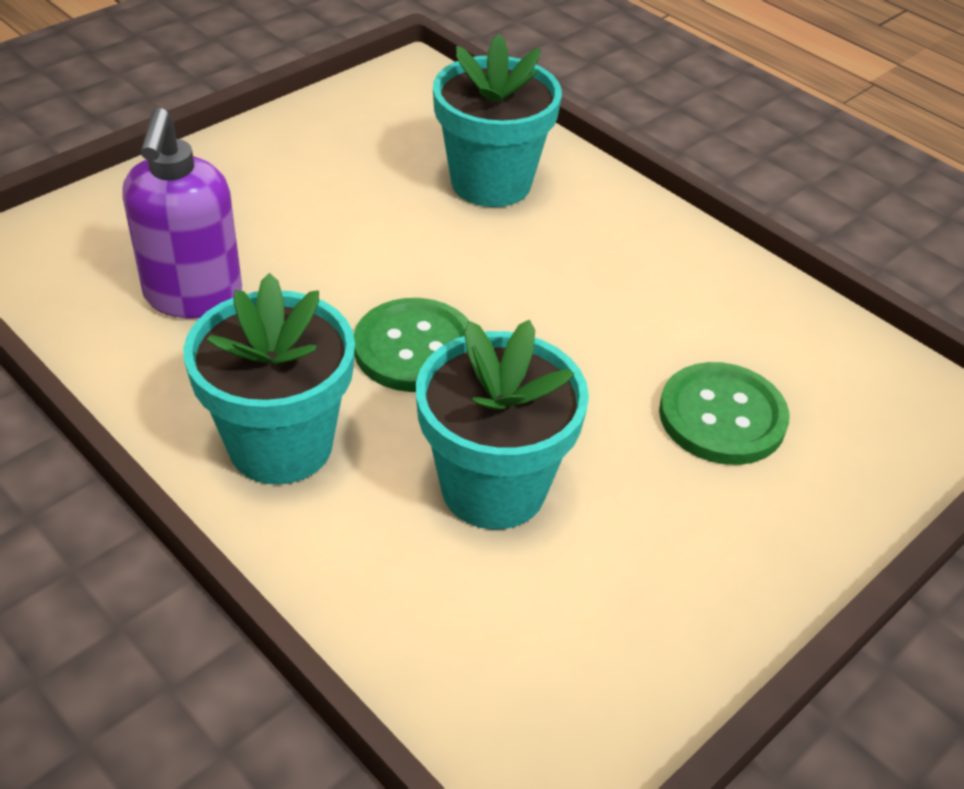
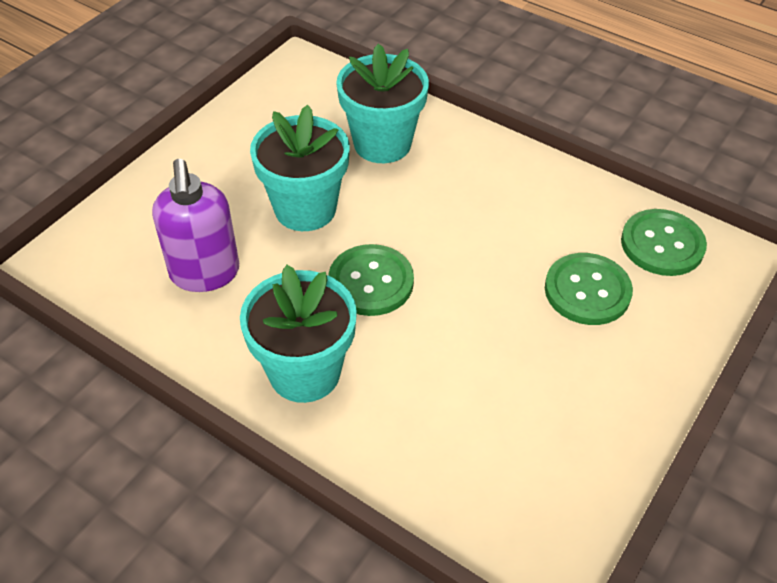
camera: 10 degrees left, 5 degrees up
turquoise flower pot [416,320,589,529] -> turquoise flower pot moved to [250,105,350,231]
none -> green button [621,209,707,276]

